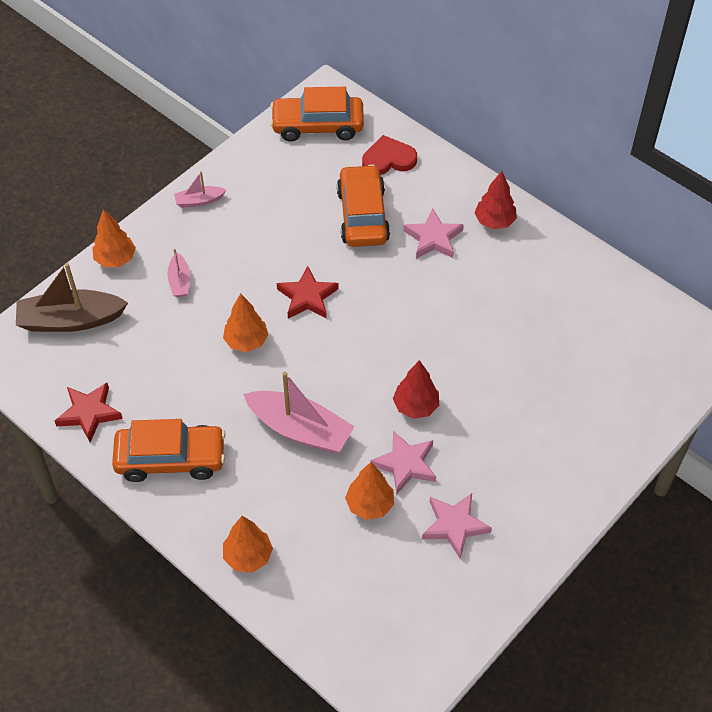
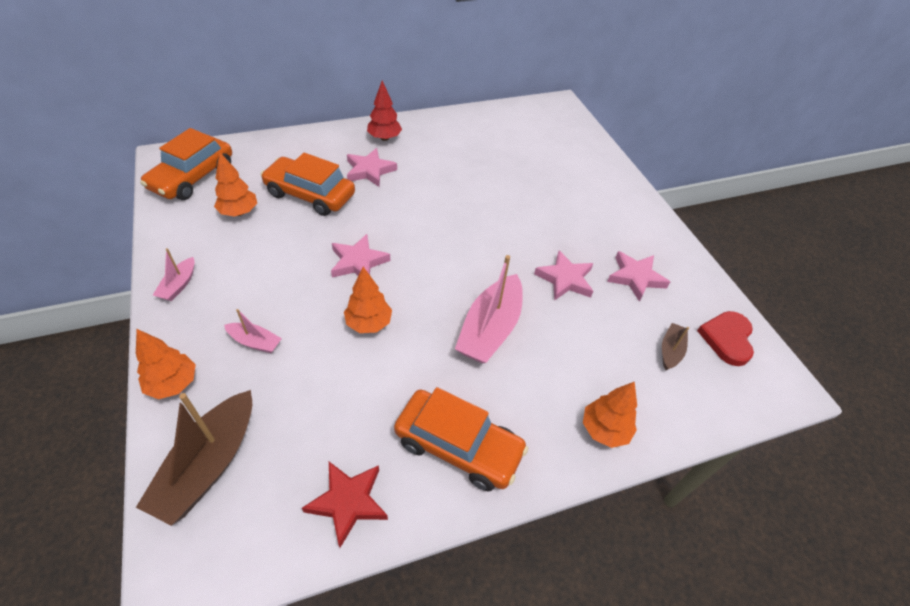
camera: 65 degrees left, 5 degrees down
orange car [112,419,226,482] -> orange car turned 90 degrees clockwise [394,387,528,491]
pink boat [243,372,355,453] -> pink boat turned 150 degrees clockwise [455,255,523,364]
red star [277,266,339,319] -> pink star [331,234,390,278]
orange tree [345,462,394,520] -> orange tree moved to [214,151,257,216]
red heart [362,135,417,175] -> red heart moved to [697,311,754,366]
red tree [393,360,439,419] -> none
none -> brown boat [662,323,689,370]

